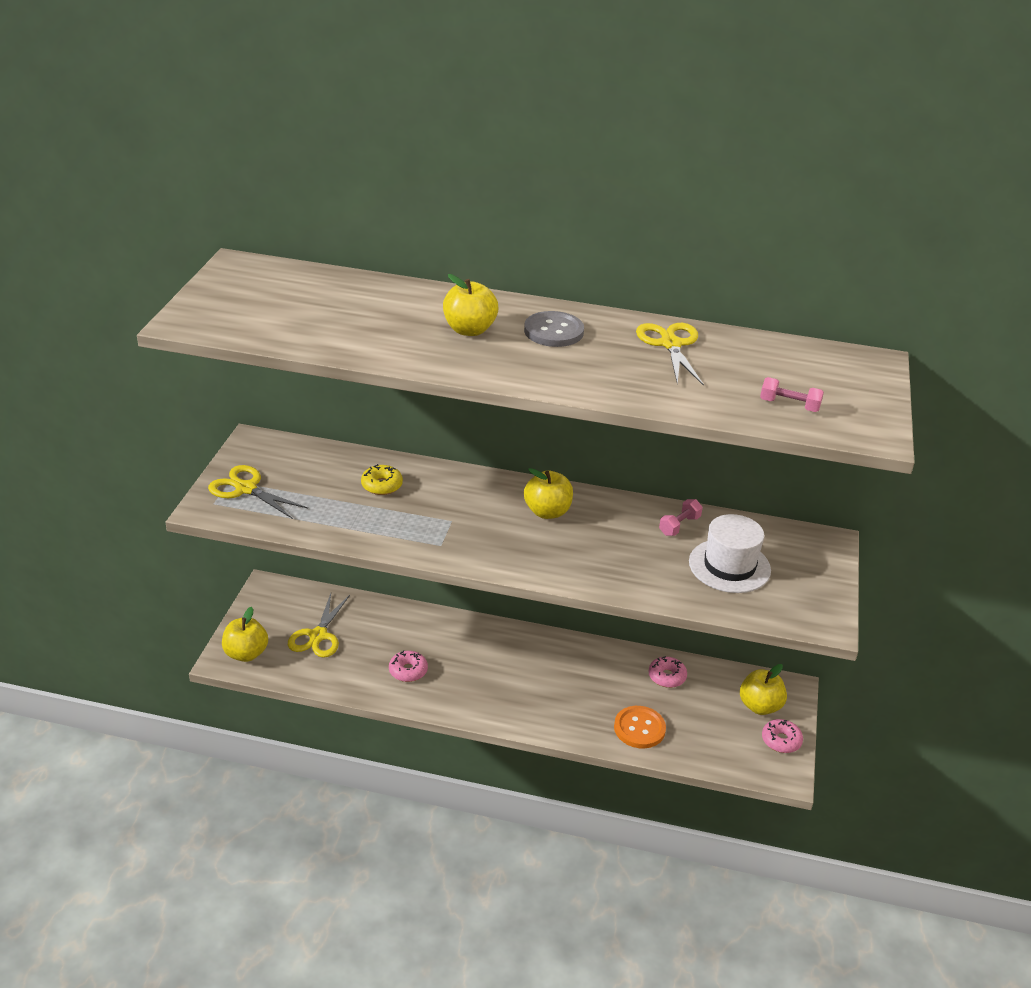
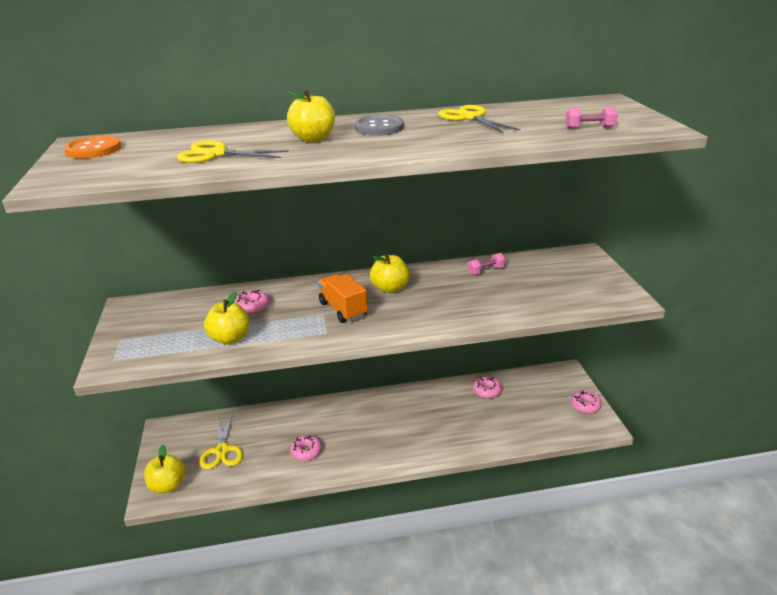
camera: 20 degrees left, 5 degrees down
yellow scissors [208,465,308,519] -> yellow scissors moved to [177,140,289,163]
yellow donut [361,464,403,495] -> pink donut [235,290,270,314]
orange button [614,706,666,748] -> orange button moved to [64,135,122,159]
pink dumbbell [659,499,703,536] -> pink dumbbell turned 45 degrees clockwise [467,253,506,275]
white hat [689,514,771,593] -> none
yellow apple [740,664,787,715] -> yellow apple moved to [204,292,250,345]
none -> orange truck [318,274,368,323]

